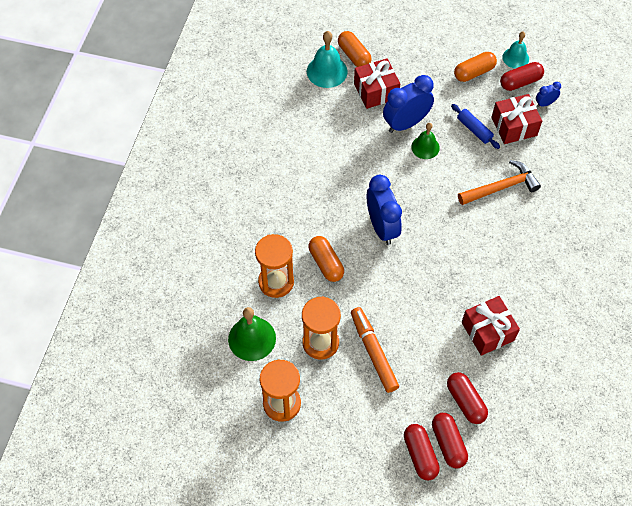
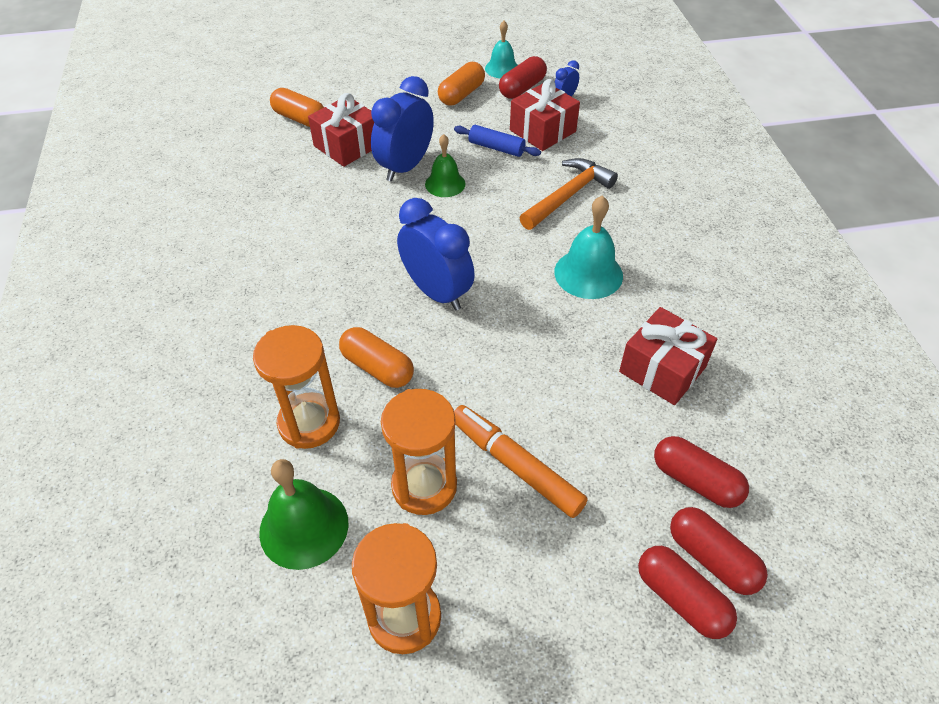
camera: 25 degrees left, 10 degrees down
turquoise bell [307,31,348,88] -> turquoise bell moved to [554,195,623,299]

